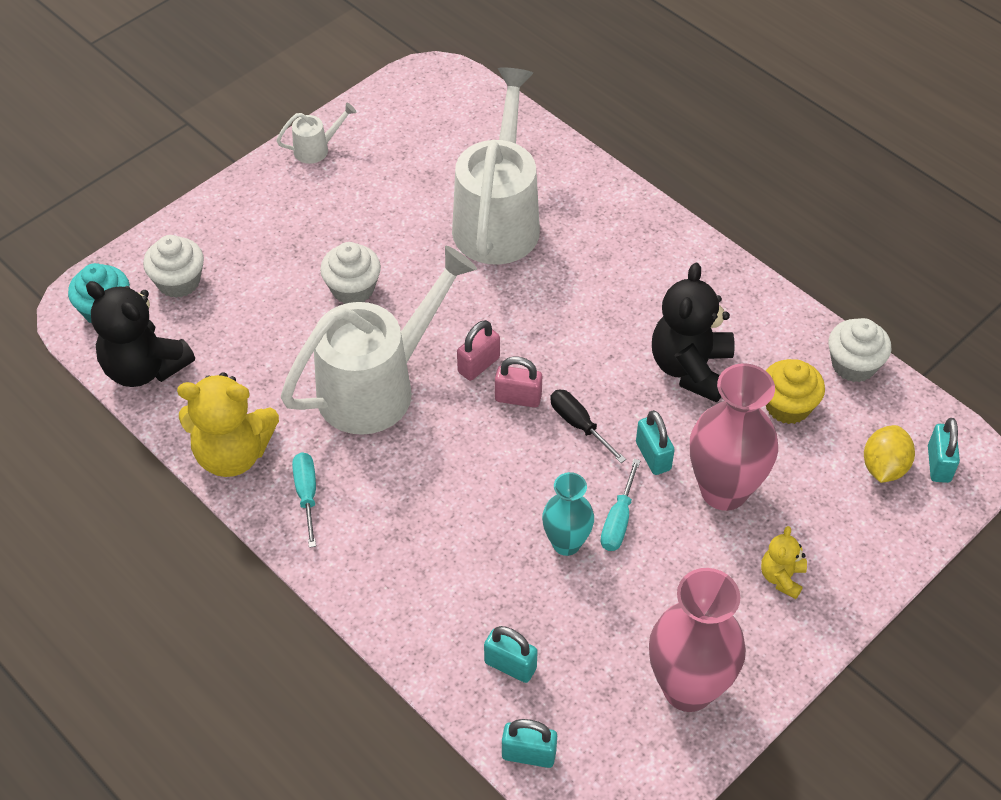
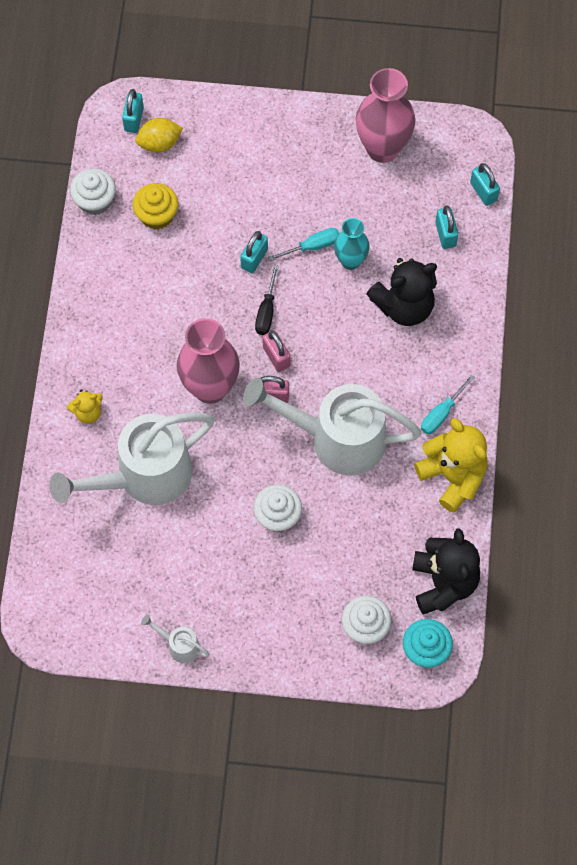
camera: 130 degrees left, 15 degrees up
black teddy bear [652,263,735,402] -> black teddy bear moved to [366,258,437,326]
pink vase [690,363,778,511] -> pink vase moved to [177,318,240,404]
yellow teddy bear [761,526,807,599] -> yellow teddy bear moved to [67,390,103,424]
turquoise padlock [928,418,960,483] -> turquoise padlock turned 45 degrees counterclockwise [122,89,144,133]

